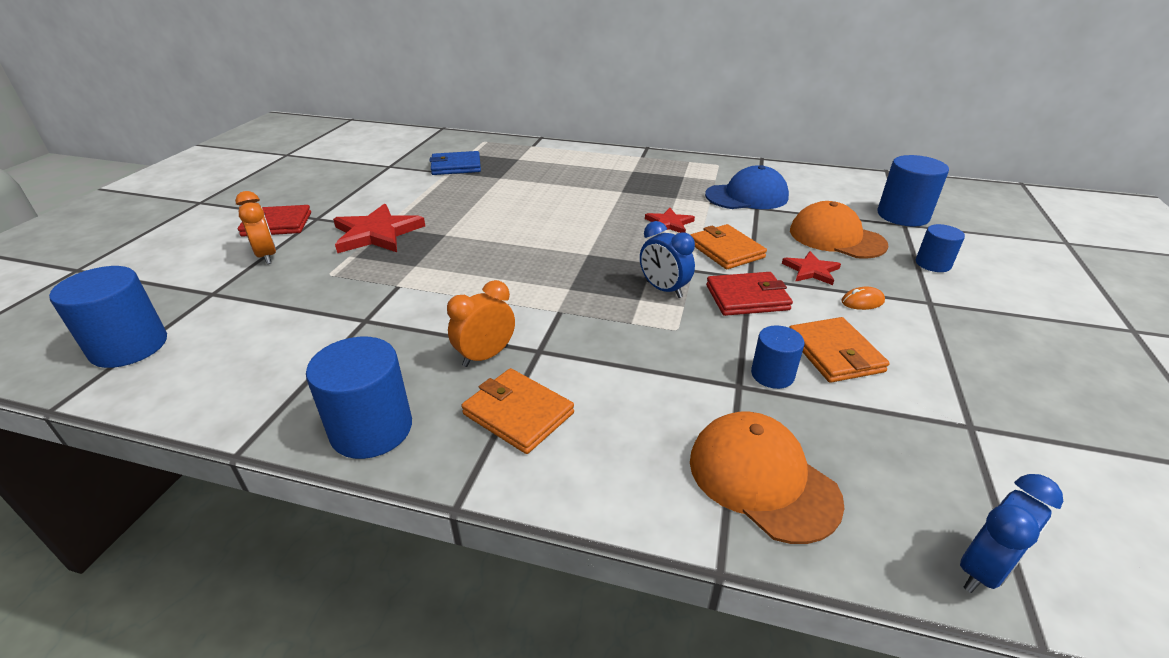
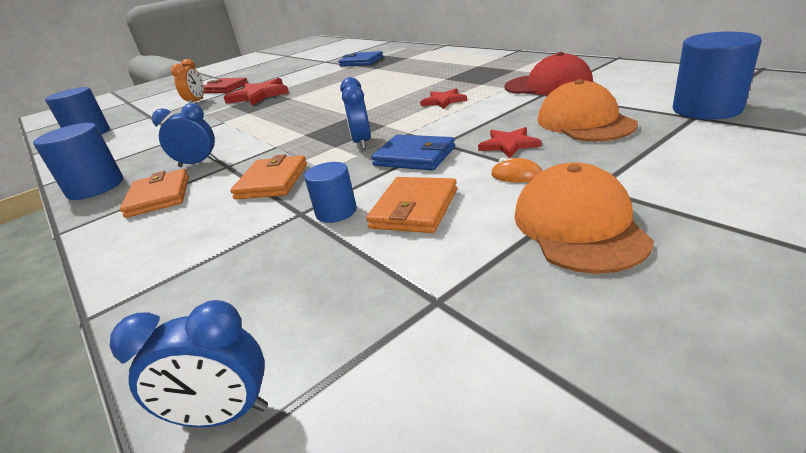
camera: 40 degrees right, 5 degrees down
orange clock [447,280,515,367] -> blue clock [152,103,217,167]
orange wallet [690,224,767,269] -> orange wallet moved to [230,154,307,199]
orange cap [690,412,845,544] -> orange cap moved to [514,163,654,274]
blue cap [705,165,789,209] -> red cap [504,52,593,96]
red wallet [706,272,793,316] -> blue wallet [371,135,455,171]
blue cylinder [916,224,965,272] -> none

